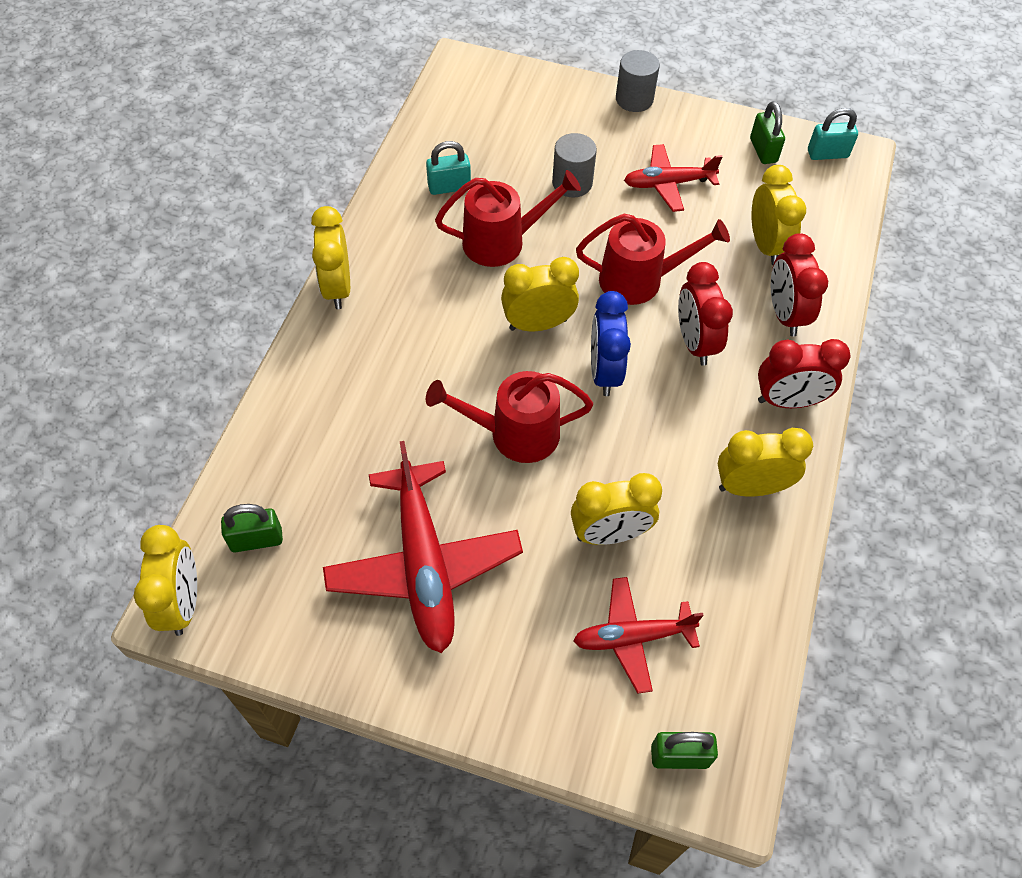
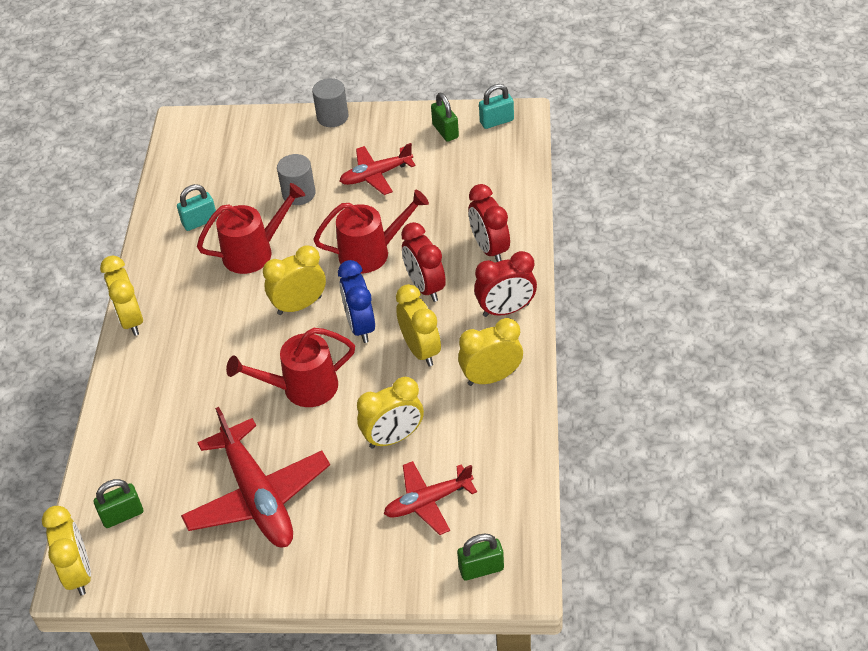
camera: 10 degrees left, 10 degrees down
yellow clock [751,165,806,265] -> yellow clock moved to [396,284,441,366]

